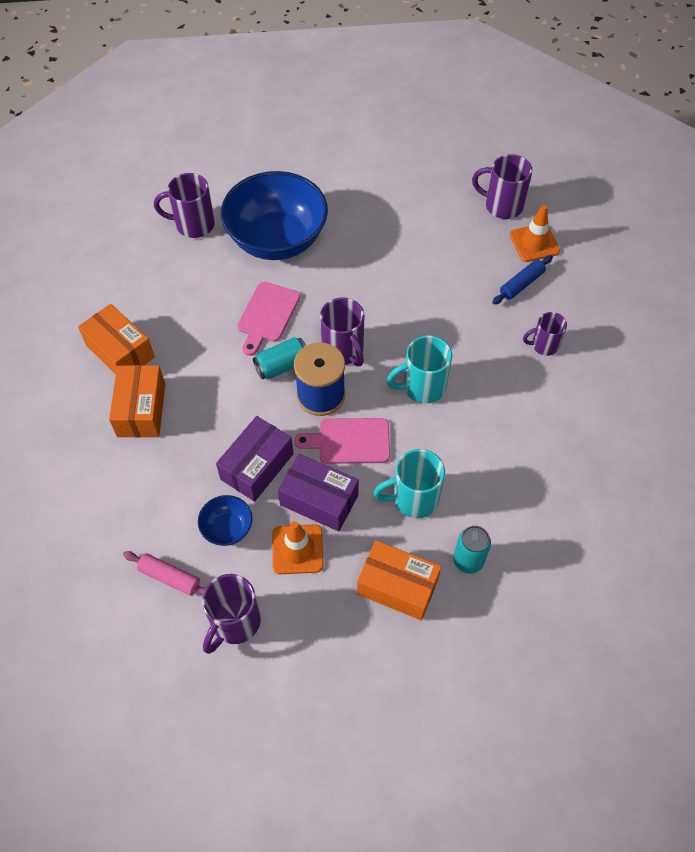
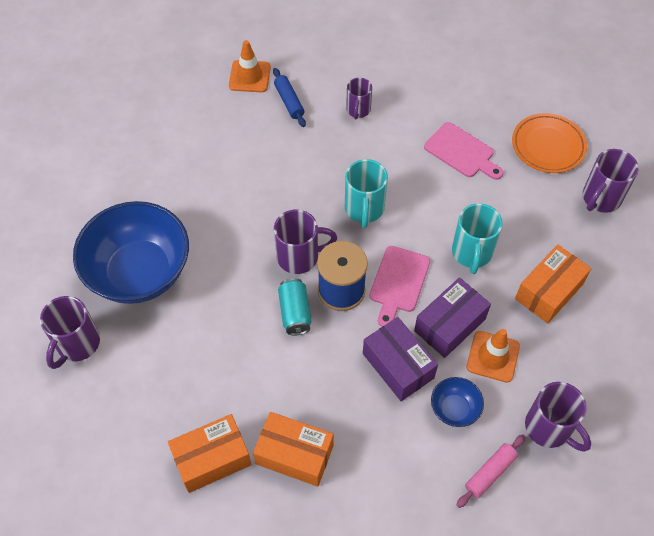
camera: 70 degrees left, 0 degrees up
pink cutting board [237,282,300,356] -> pink cutting board moved to [424,122,504,180]
turquoise can [453,526,491,574] -> none
purple mug [472,154,533,219] -> purple mug moved to [583,149,639,213]
none -> orange plate [512,113,587,173]

